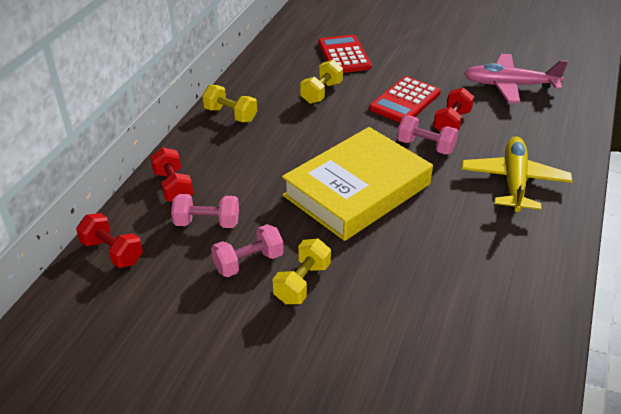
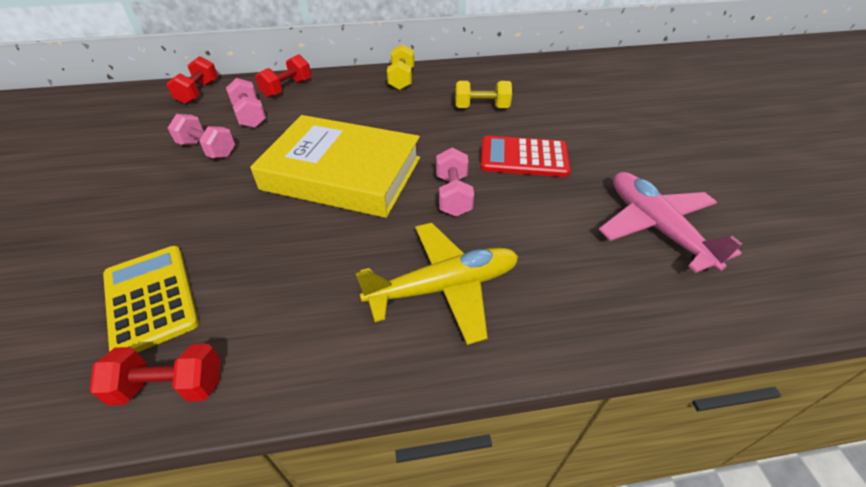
camera: 60 degrees right, 5 degrees up
yellow dumbbell [272,239,331,304] -> none
red calculator [318,35,372,73] -> none
red dumbbell [433,87,474,132] -> red dumbbell moved to [90,344,221,405]
none -> yellow calculator [103,246,199,353]

